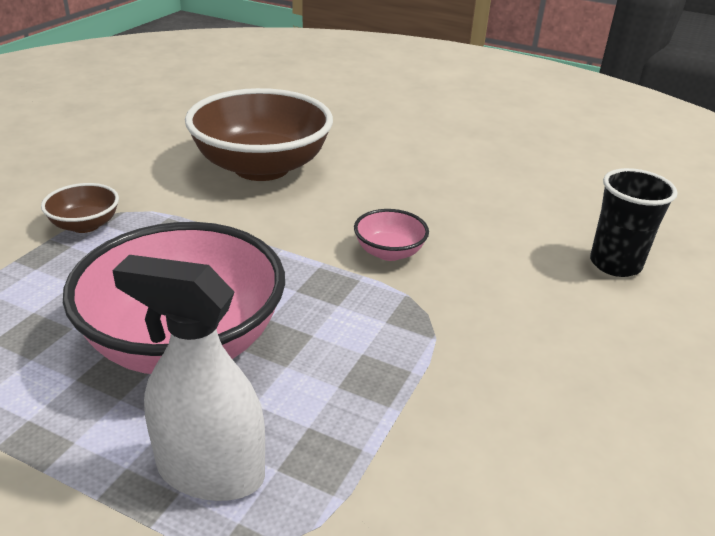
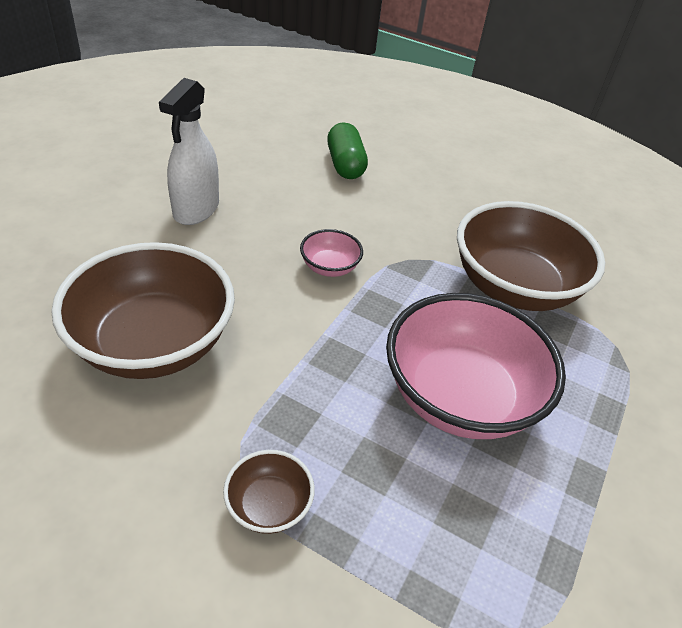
camera: 90 degrees left, 10 degrees up
white spray bottle [112,255,265,501] -> white spray bottle moved to [159,78,219,225]
black cup [590,168,678,277] -> green capsule [327,122,368,179]
none -> brown bowl [457,201,605,311]

